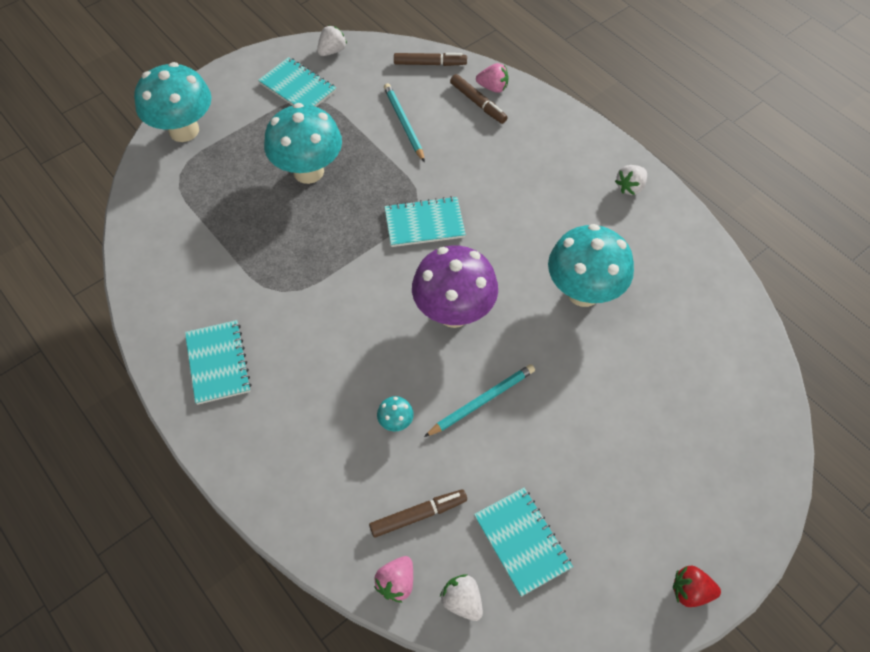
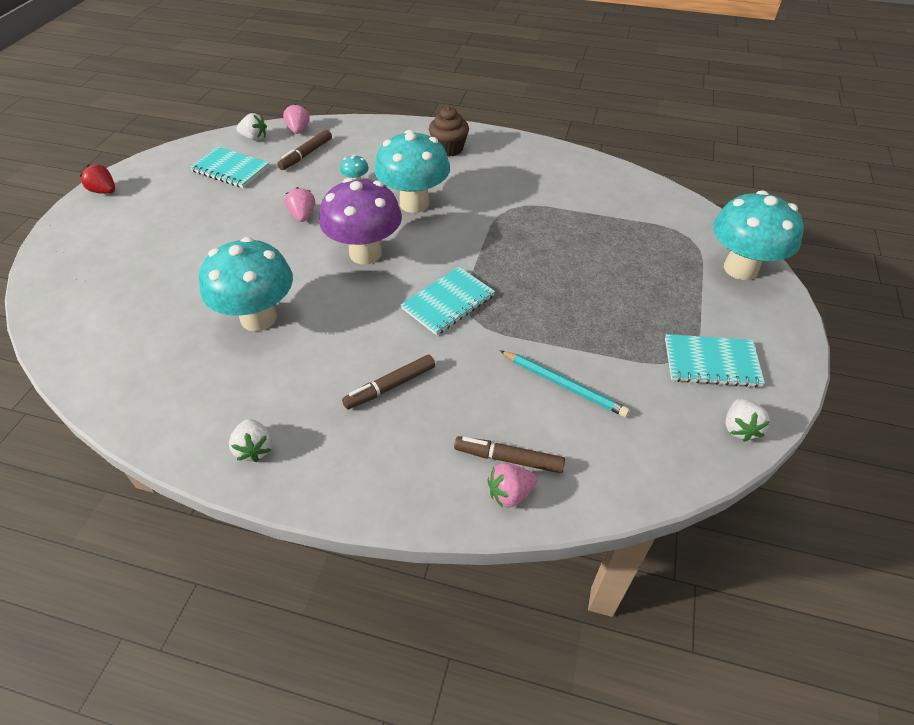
camera: 145 degrees right, 10 degrees down
turquoise notebook [185,320,252,405] -> none
turquoise mushroom [264,103,342,184] -> turquoise mushroom moved to [375,130,450,213]
brown marker [394,53,467,66] -> brown marker moved to [342,354,435,410]
turquoise pencil [424,364,535,437] -> pink strawberry [285,187,315,222]
white strawberry [615,165,647,195] -> white strawberry turned 150 degrees clockwise [229,419,273,462]
red strawberry [673,566,721,607] -> red strawberry turned 120 degrees counterclockwise [80,164,115,194]
none -> brown cupcake [429,106,469,157]

